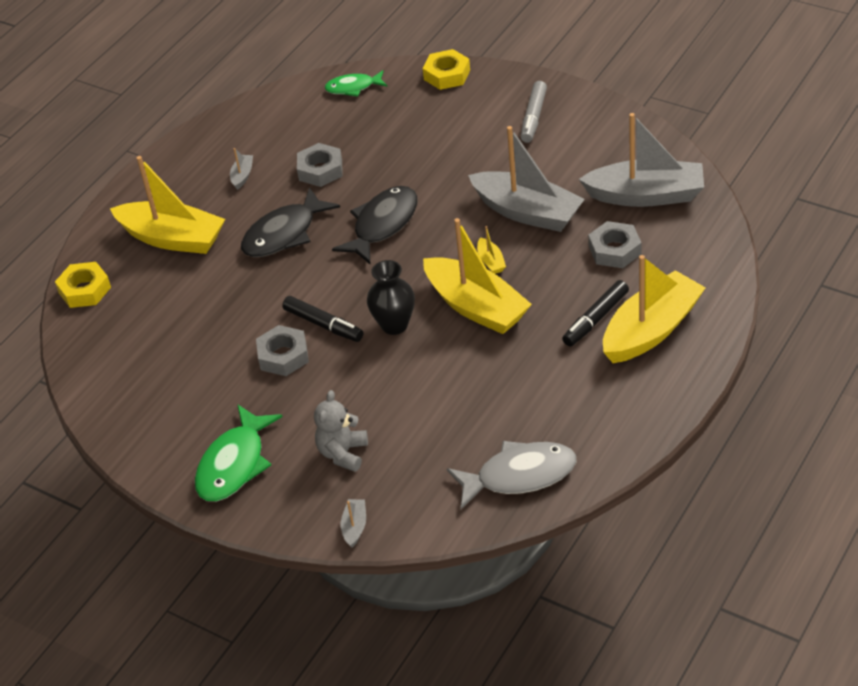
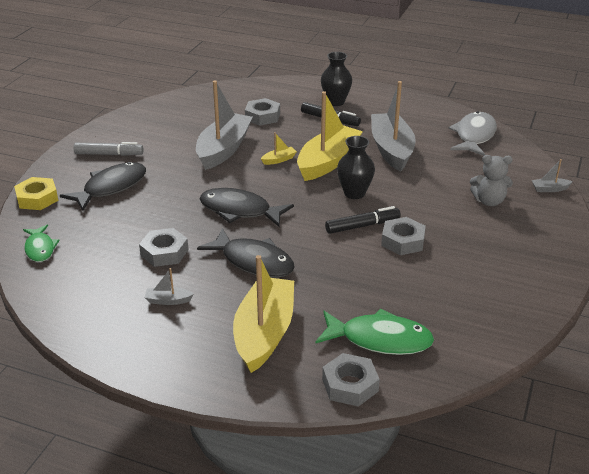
camera: 105 degrees left, 10 degrees down
yellow nut [55,262,111,308] -> grey nut [322,353,380,407]
green fish [195,404,282,501] -> green fish moved to [316,308,434,355]
black marker [282,296,363,342] -> black marker turned 45 degrees clockwise [325,206,401,234]
grey fish [447,441,577,509] -> grey fish turned 45 degrees clockwise [448,111,497,156]
grey boat [579,113,704,207] -> grey boat moved to [371,81,416,172]
yellow boat [603,255,706,363] -> black vase [321,52,352,106]
none -> black fish [60,162,146,211]

